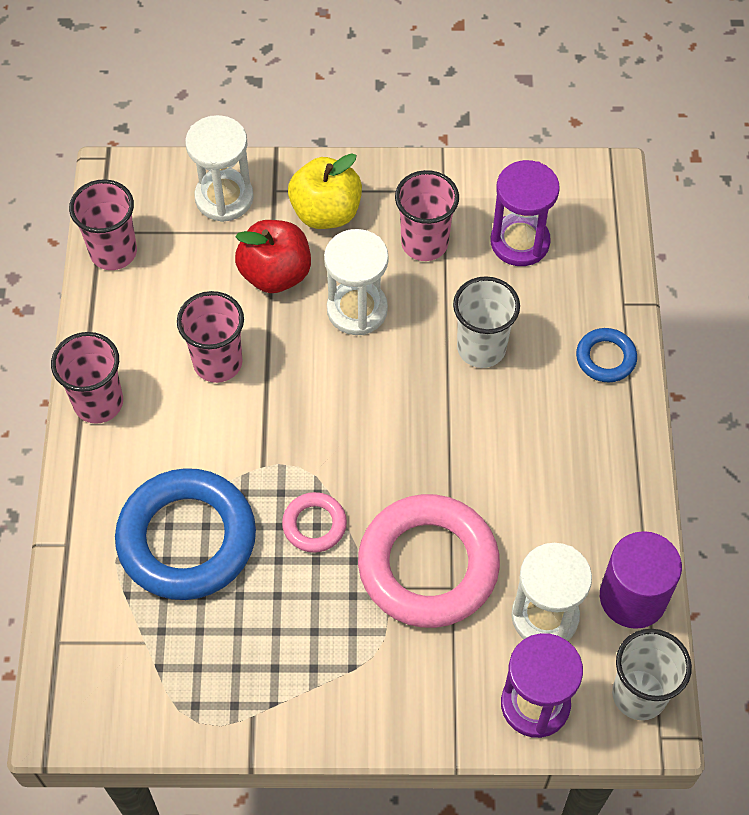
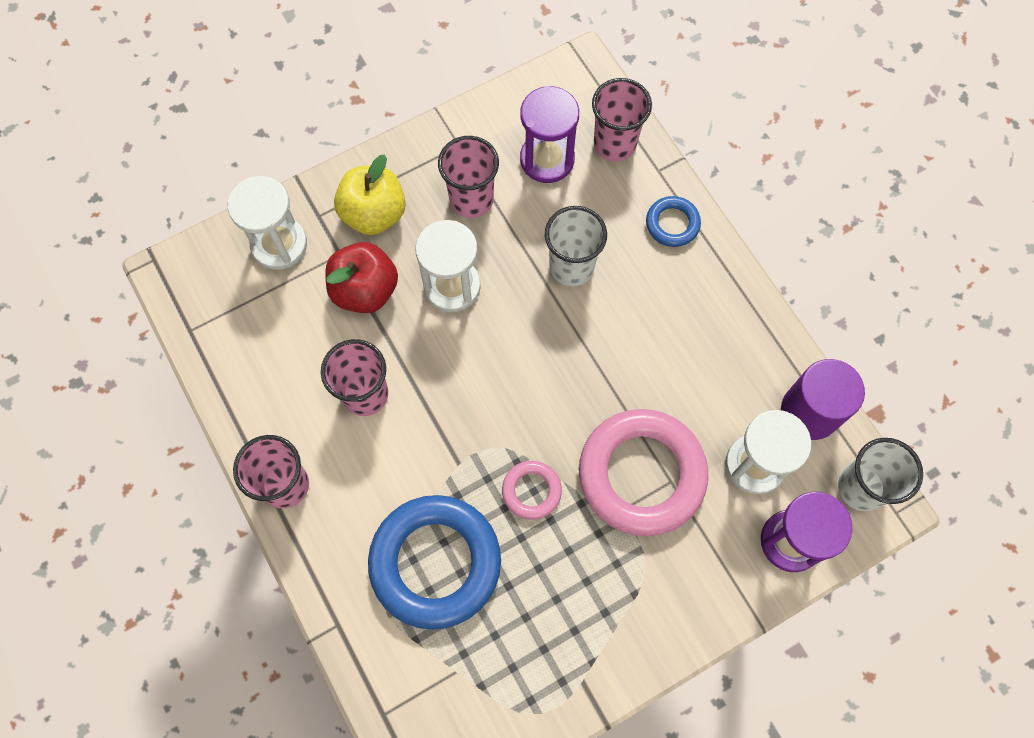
camera: 30 degrees left, 10 degrees up
pink cup [69,179,137,270] -> pink cup moved to [592,78,652,162]

